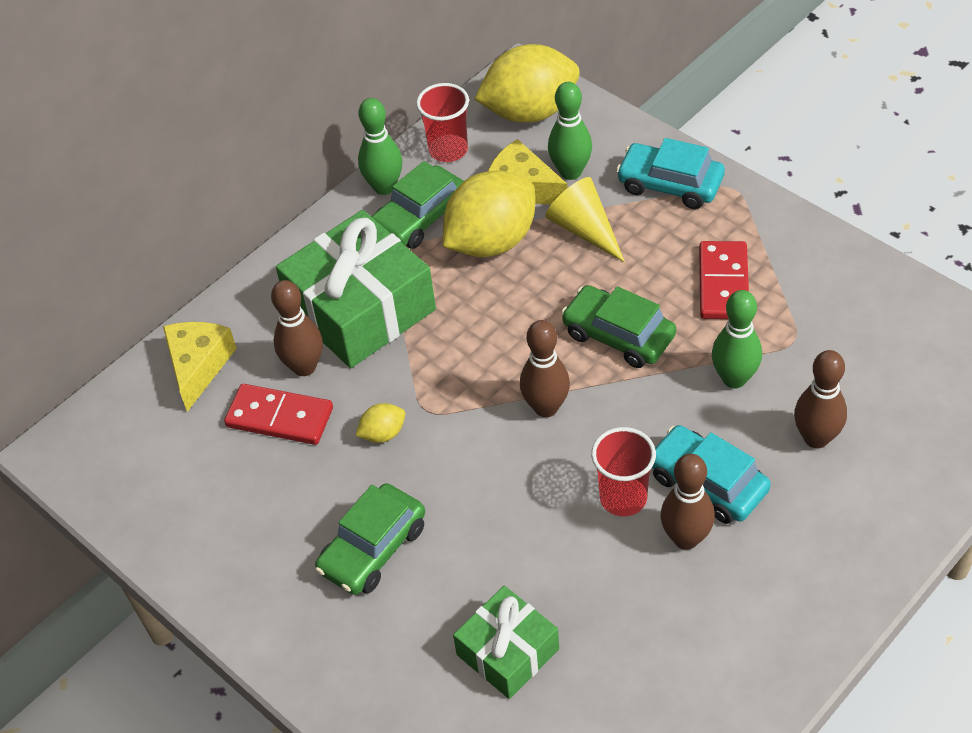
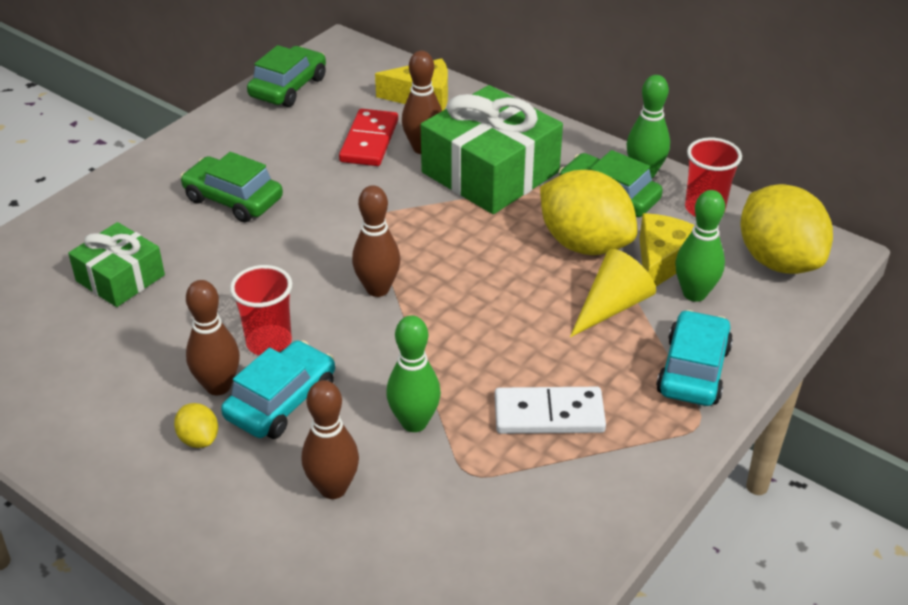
camera: 80 degrees right, 10 degrees down
yellow lemon [355,403,405,443] -> yellow lemon moved to [174,403,218,448]
green car [561,285,676,368] -> green car moved to [247,45,326,107]
red domino [699,241,749,319] -> white domino [495,387,606,434]

